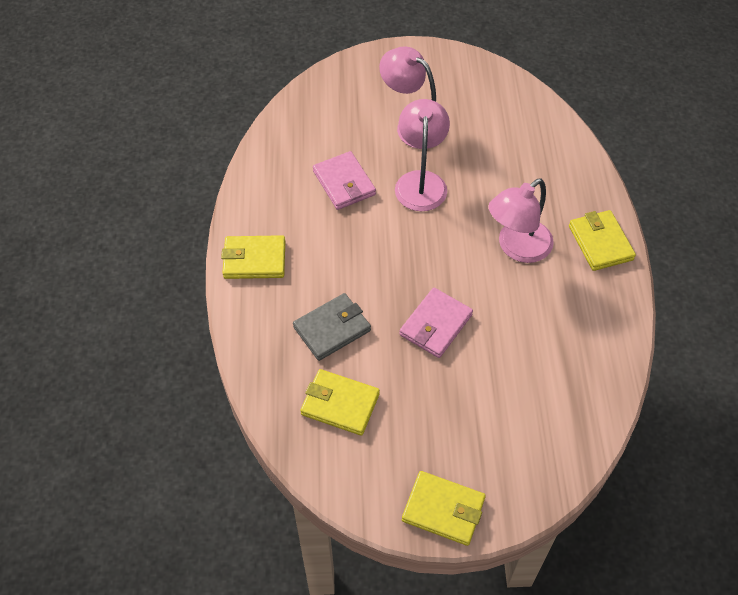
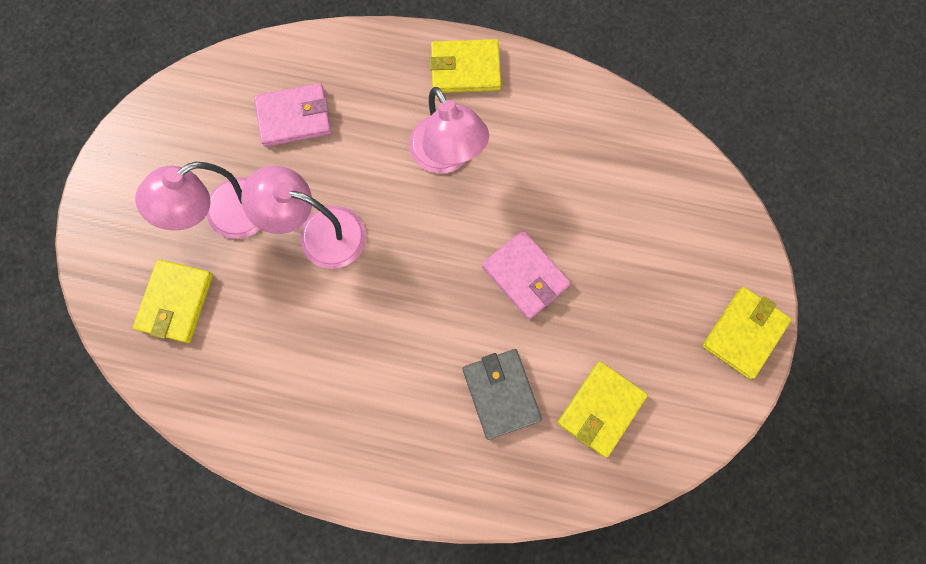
camera: 75 degrees left, 20 degrees up
yellow wallet [221,235,285,279] -> yellow wallet moved to [133,259,213,343]
pink wallet [313,151,376,210] -> pink wallet moved to [254,83,332,147]

